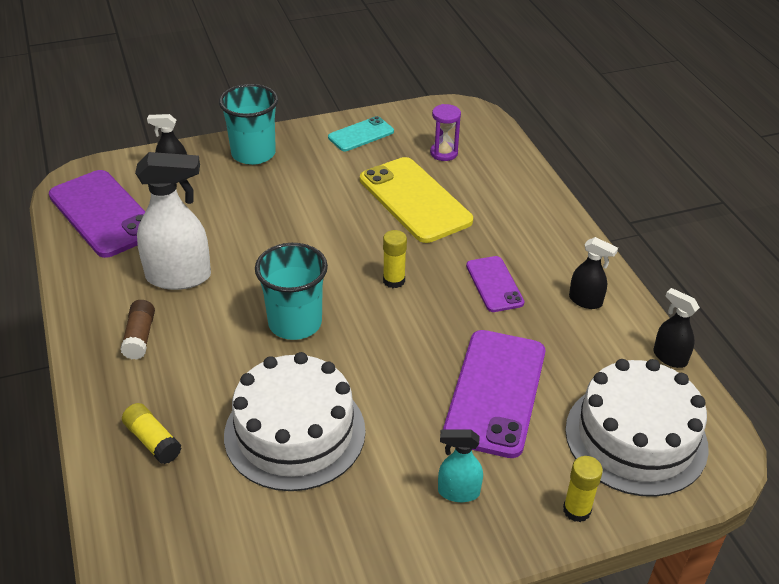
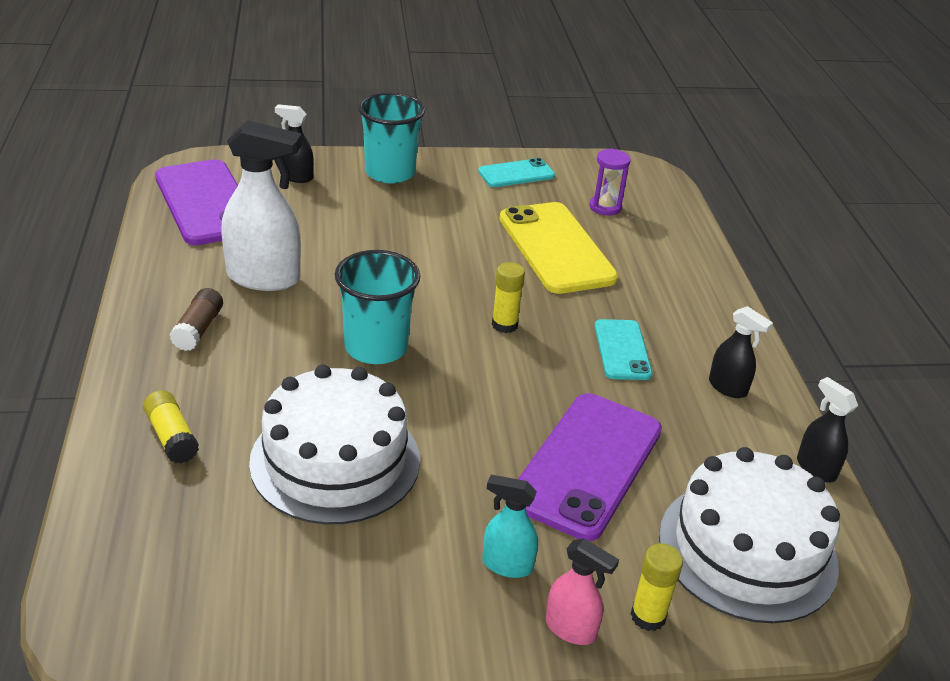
camera: 10 degrees right, 5 degrees down
purple phone [466,256,525,312] -> turquoise phone [595,319,652,380]
none -> pink spray bottle [546,538,619,645]

